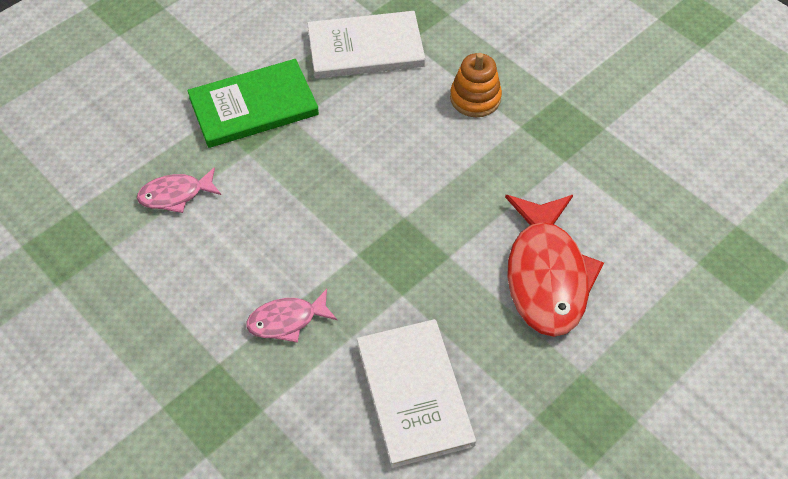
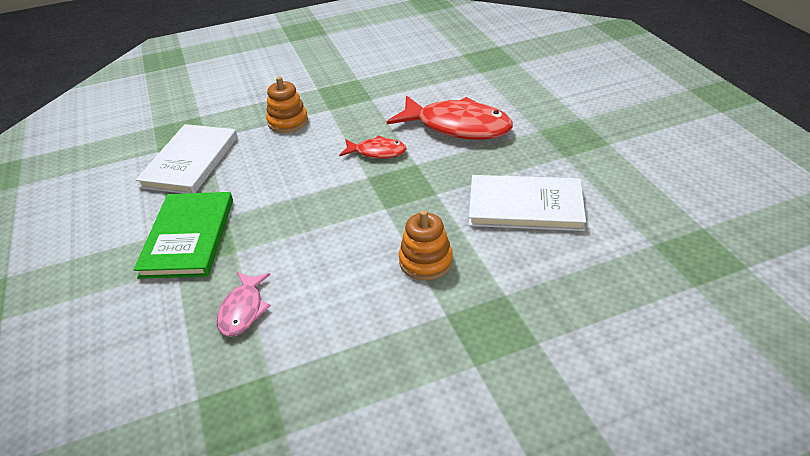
camera: 65 degrees left, 15 degrees down
pink fish [246,289,337,343] -> orange stacking toy [399,210,453,280]
none -> red fish [339,135,406,159]

